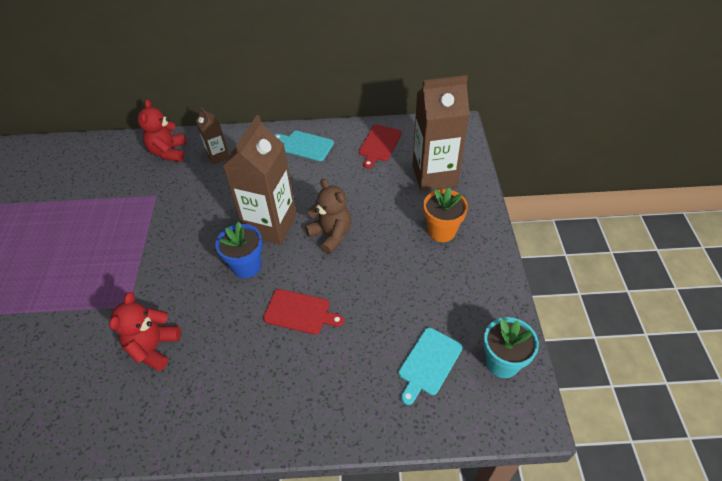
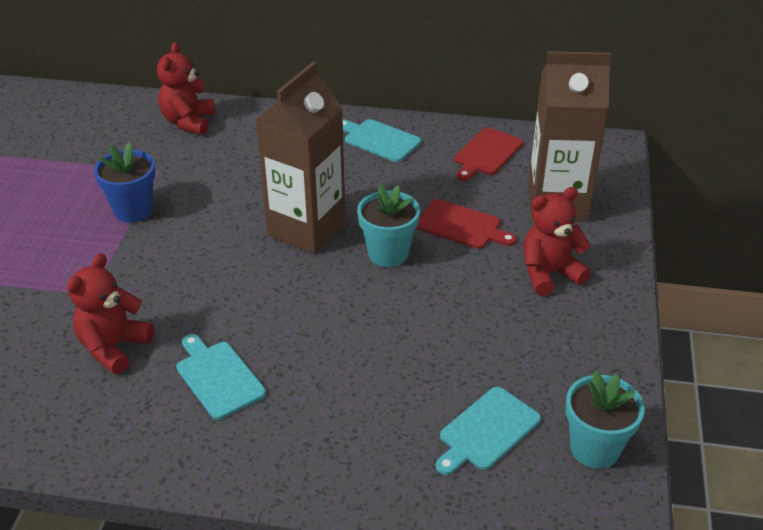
camera: 10 degrees right, 10 degrees down
brown carton [196,107,229,164] -> none
blue flower pot [215,221,263,278] -> blue flower pot moved to [94,142,155,222]
red cutting board [263,289,344,335] -> red cutting board moved to [416,199,517,249]
brown teddy bear [305,179,351,254] -> turquoise flower pot [357,184,420,267]
orange flower pot [423,188,468,242] -> red teddy bear [523,187,591,296]
none -> turquoise cutting board [176,334,266,420]

